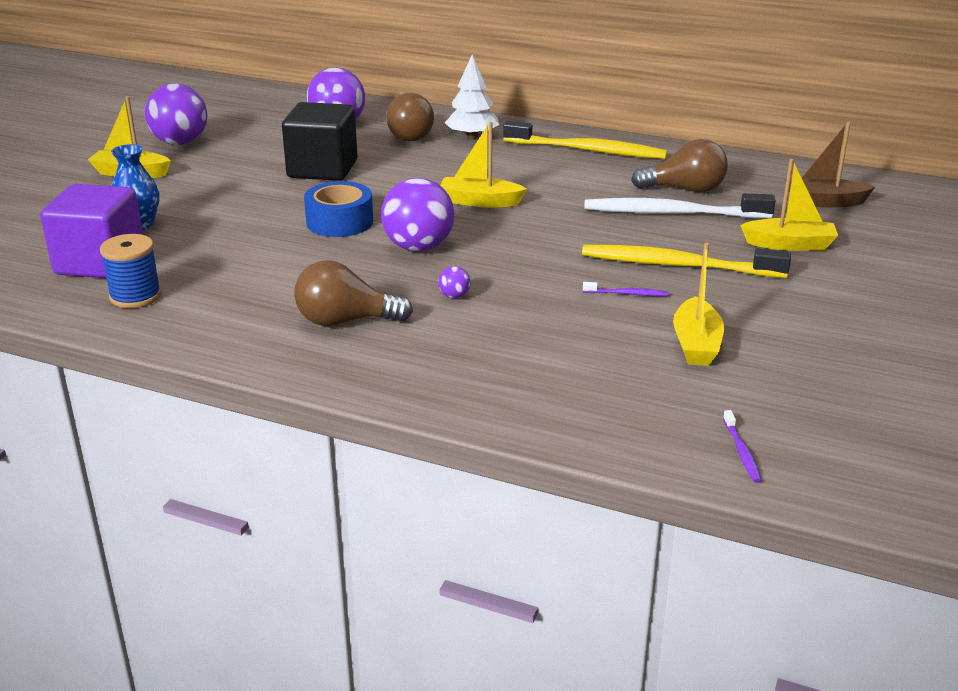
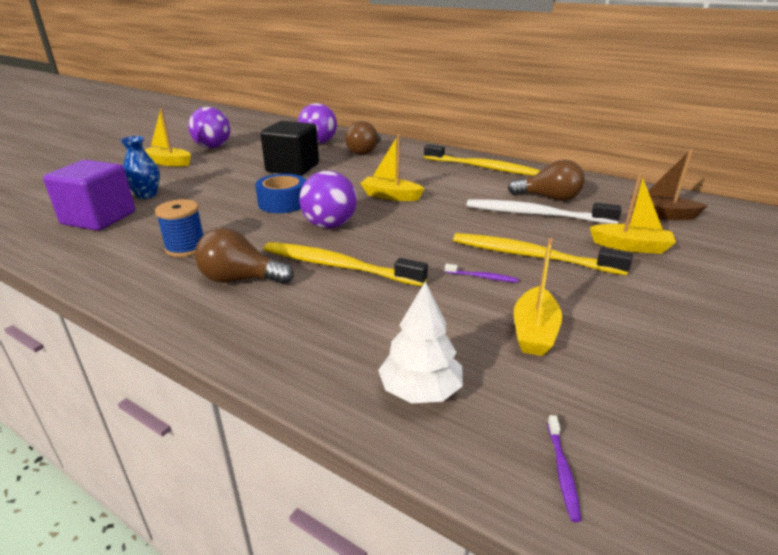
camera: 10 degrees right, 0 degrees up
blue spool [100,234,161,308] -> blue spool moved to [155,199,203,257]
purple ball [438,266,471,298] -> yellow toothbrush [264,242,428,286]
white tree [445,55,499,139] -> white tree moved to [378,281,463,403]

